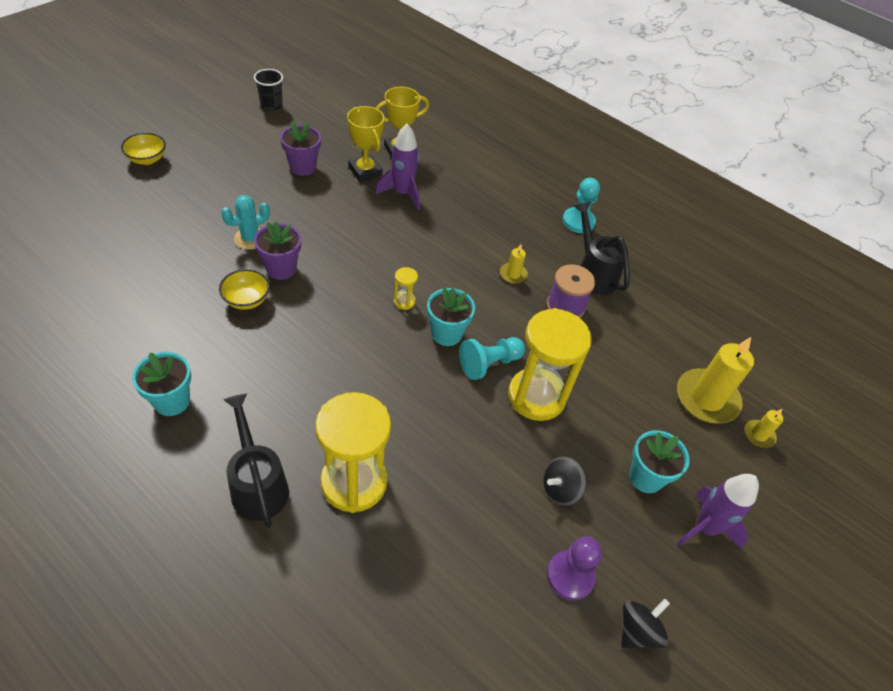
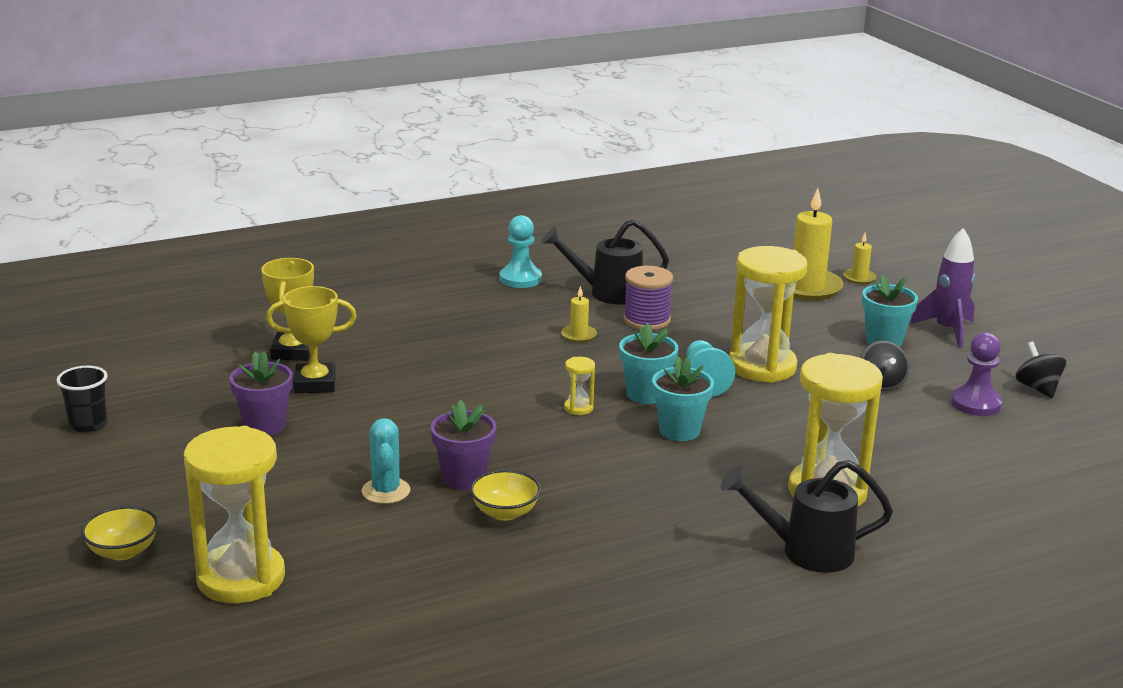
camera: 60 degrees left, 25 degrees down
turquoise flower pot [132,352,191,416] -> turquoise flower pot moved to [652,357,714,441]
purple rocket [375,124,420,210] -> none
none -> yellow hourglass [184,426,285,603]

